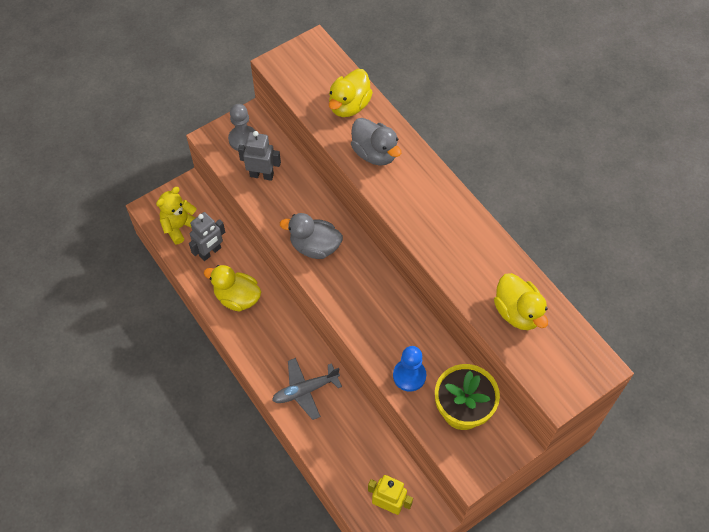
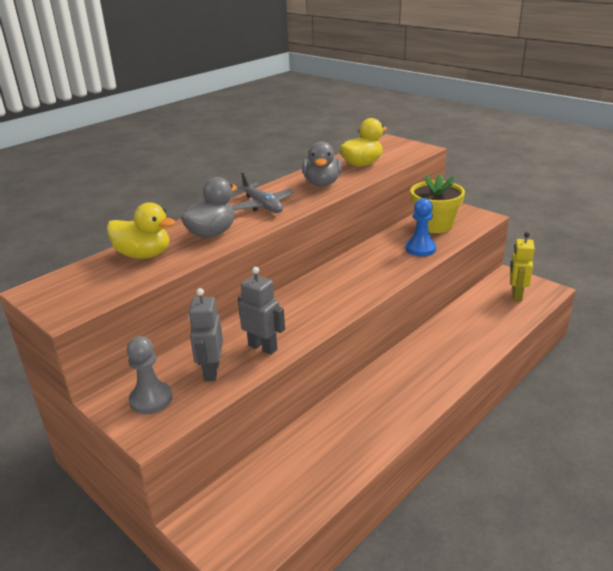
camera: 100 degrees left, 30 degrees down
yellow teddy bear [156,187,197,244] -> none
grey robot [189,212,225,261] -> grey robot moved to [237,267,285,355]
yellow duck [204,265,261,312] -> none
grey plane [272,358,342,420] -> grey plane moved to [232,172,295,213]
grey duck [280,213,343,259] -> grey duck moved to [302,141,342,187]

